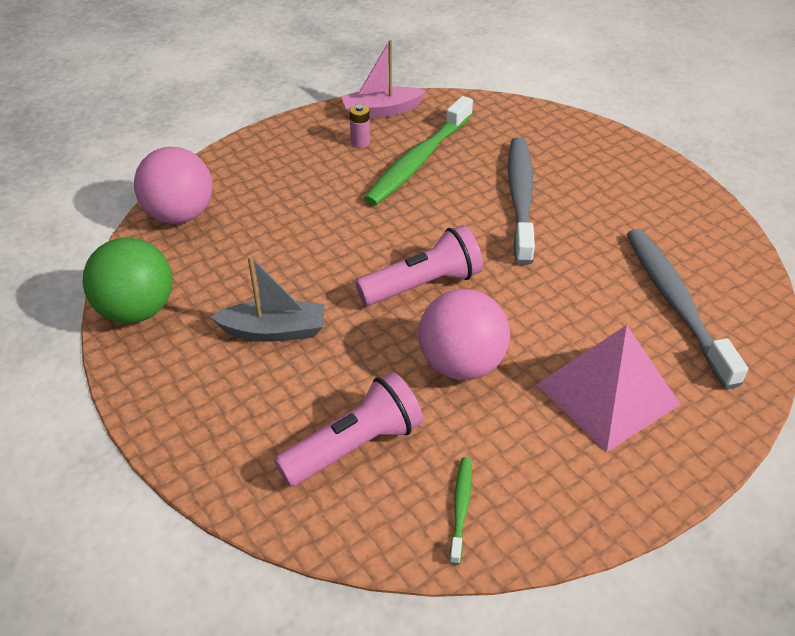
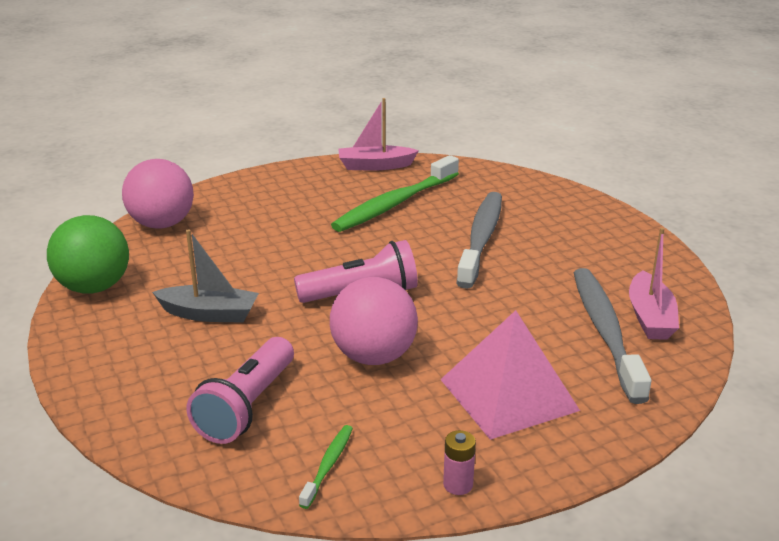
camera: 10 degrees right, 15 degrees down
pink flashlight [274,372,423,487] -> pink flashlight turned 135 degrees clockwise [186,337,294,444]
pink battery [349,104,370,148] -> pink battery moved to [443,430,476,495]
none -> pink boat [629,228,679,340]

